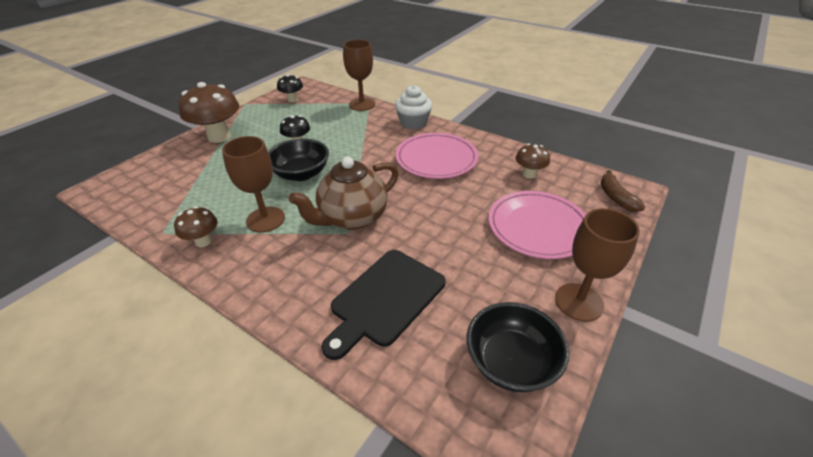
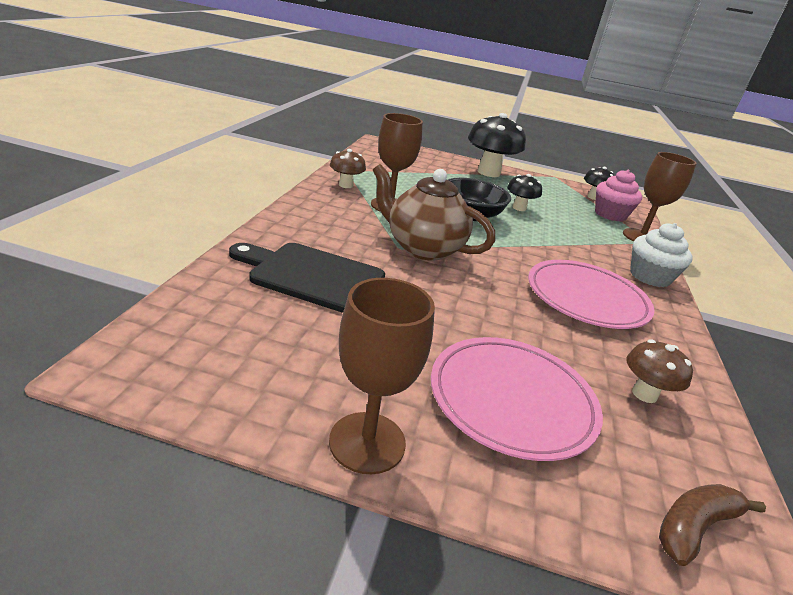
camera: 65 degrees right, 10 degrees down
brown mushroom [178,82,239,143] -> black mushroom [468,113,526,177]
black bowl [466,302,569,392] -> none
none -> pink cupcake [595,170,642,222]

